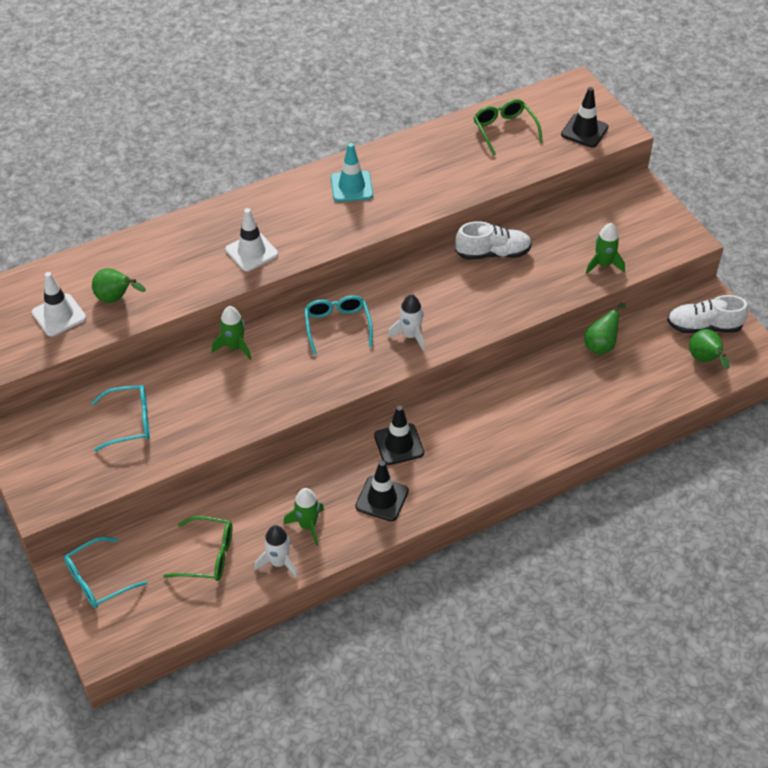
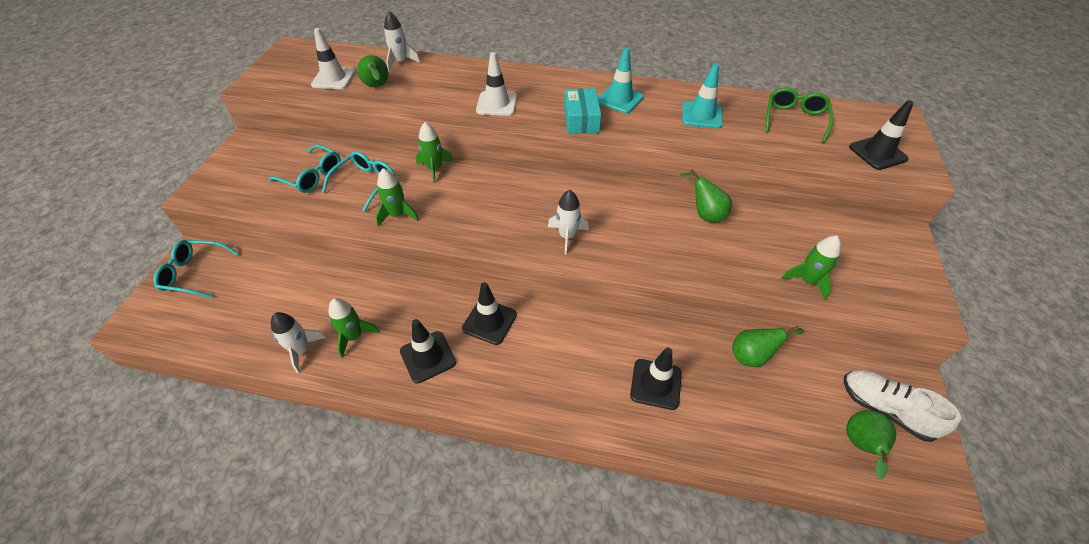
camera: 40 degrees right, 0 degrees up
green glasses [163,516,232,581] -> none
turquoise glasses [304,295,373,355] -> turquoise glasses moved to [322,151,395,212]
white shoe [455,221,532,260] -> green pear [680,169,732,223]
none -> green rocket [376,168,419,227]
none -> white rocket [384,11,420,71]
none -> turquoise box [564,88,601,134]
none -> black traffic cone [630,348,682,410]
none -> turquoise traffic cone [682,63,723,129]

